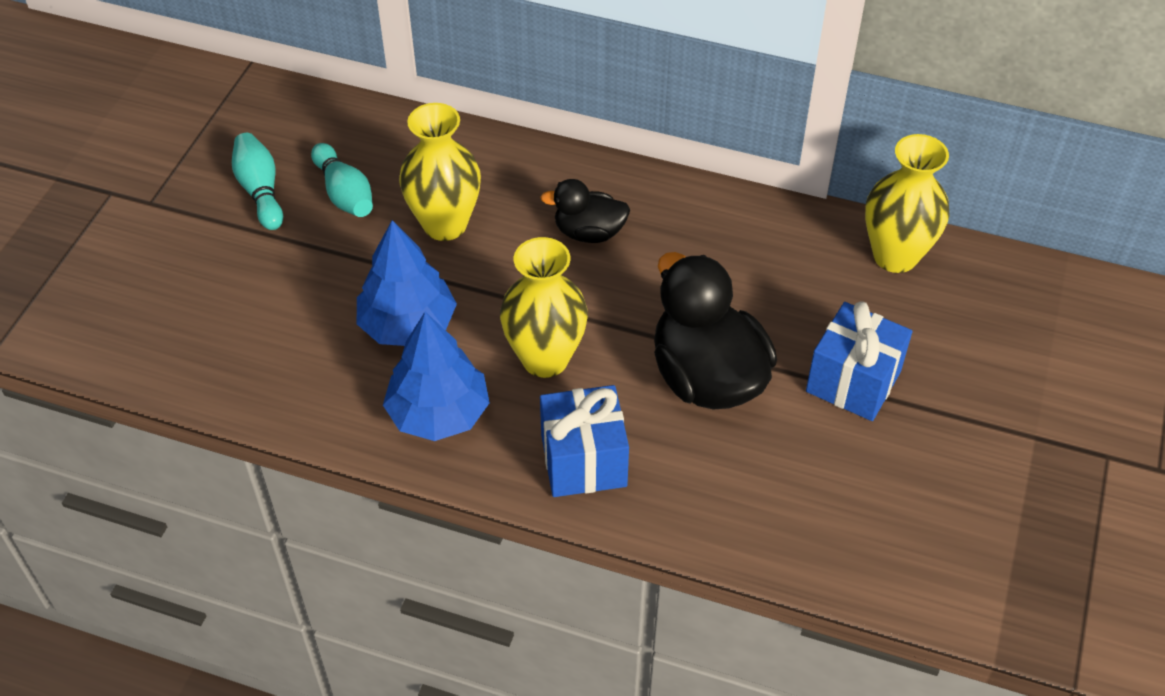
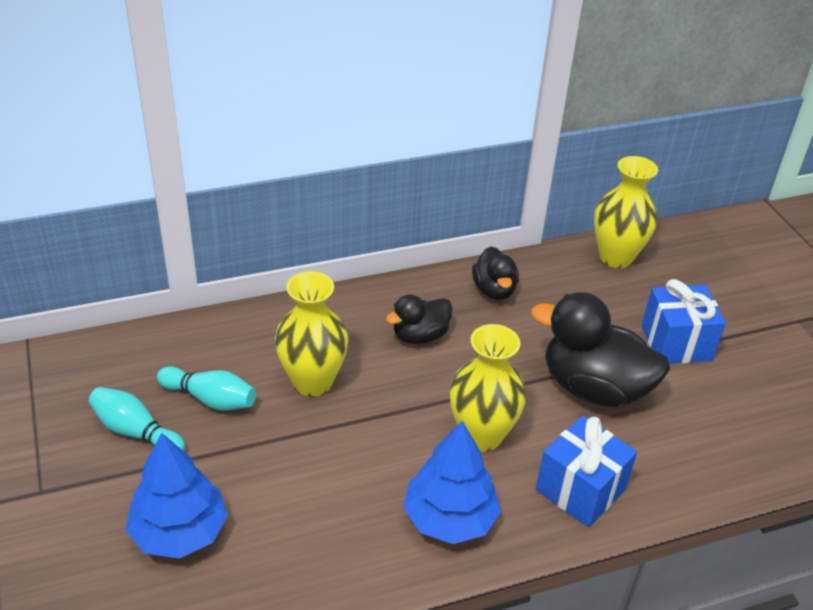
camera: 40 degrees left, 10 degrees down
blue tree [357,220,457,346] -> blue tree moved to [125,433,228,558]
none -> black duck [472,246,519,300]

